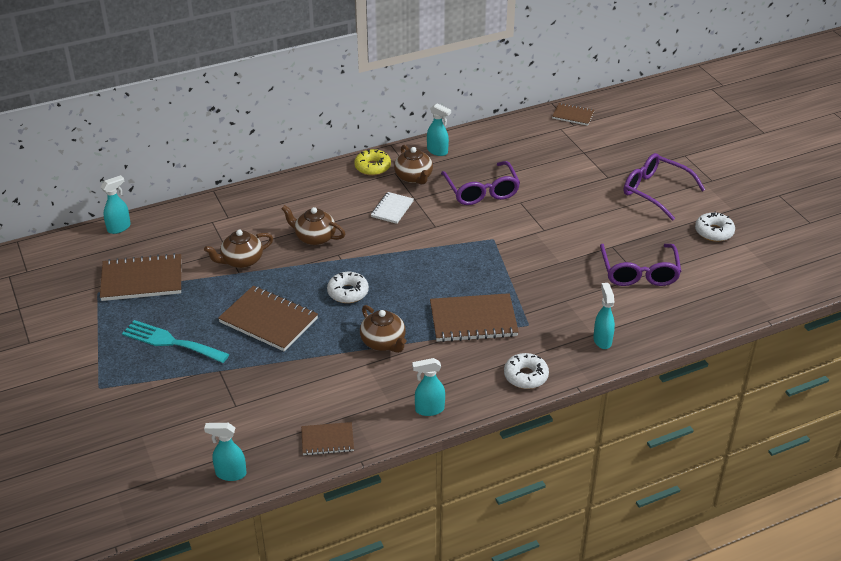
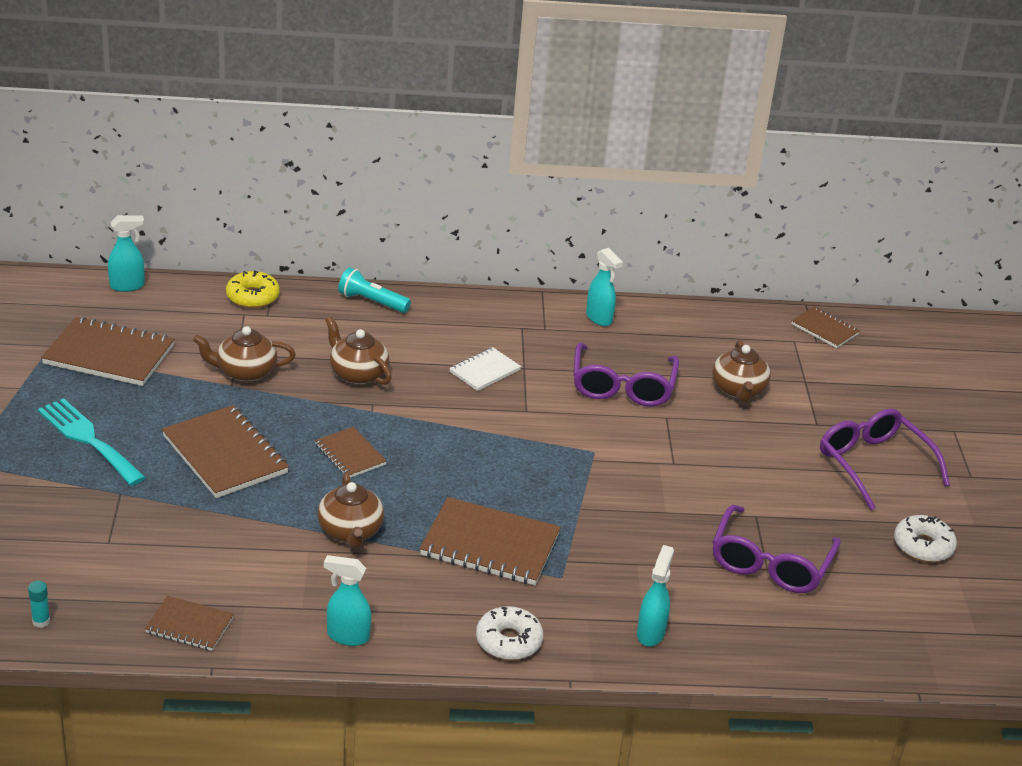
camera: 20 degrees right, 5 degrees down
turquoise spray bottle [204,423,246,481] -> turquoise glue stick [28,581,50,628]
white donut [327,272,369,303] -> brown notebook [315,427,387,478]
yellow donut [354,149,391,176] -> yellow donut moved to [226,270,280,308]
brown teapot [394,145,433,184] -> brown teapot moved to [712,340,771,402]
none -> turquoise flashlight [338,267,411,313]

